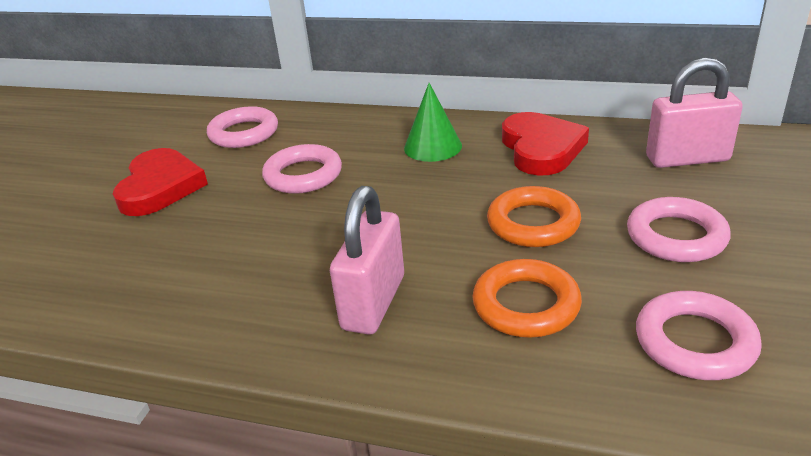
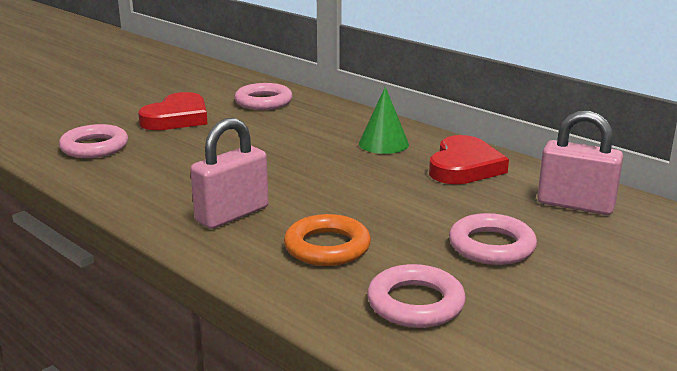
camera: 25 degrees right, 10 degrees down
pink ring [262,144,342,194] -> pink ring moved to [59,124,128,158]
orange ring [487,186,581,247] -> none

